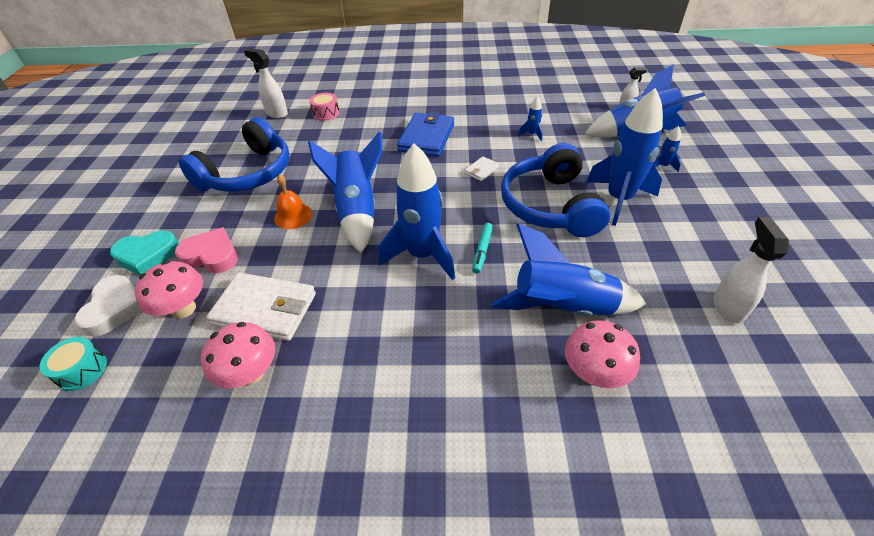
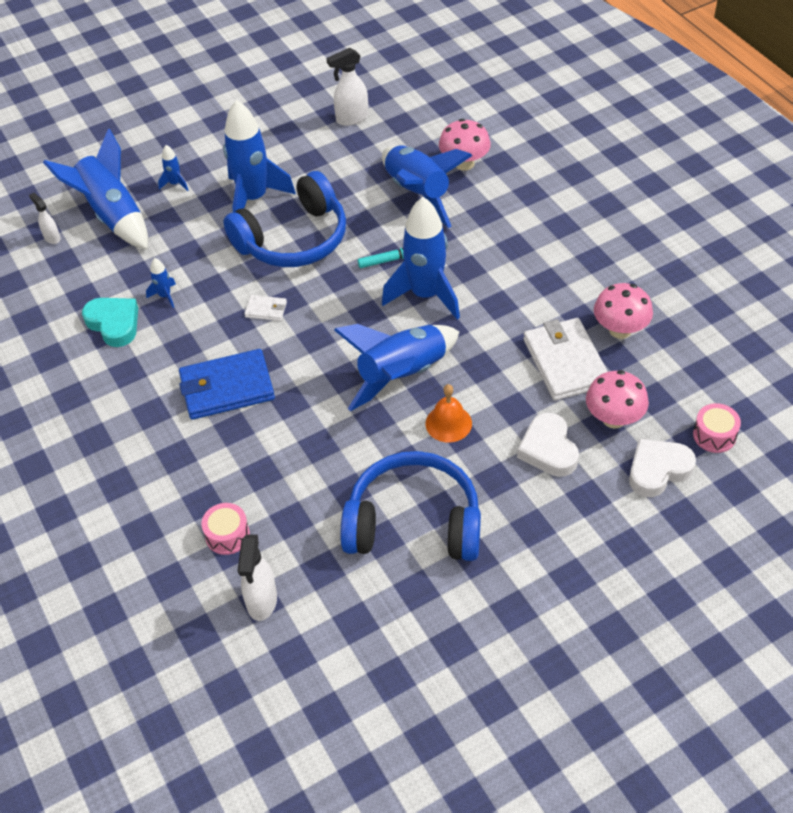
camera: 120 degrees left, 5 degrees up
turquoise drum [40,337,107,391] -> pink drum [693,403,741,453]
turquoise heart [110,231,179,275] -> turquoise heart moved to [82,298,138,347]
pink heart [175,227,238,273] -> white heart [517,412,579,477]

